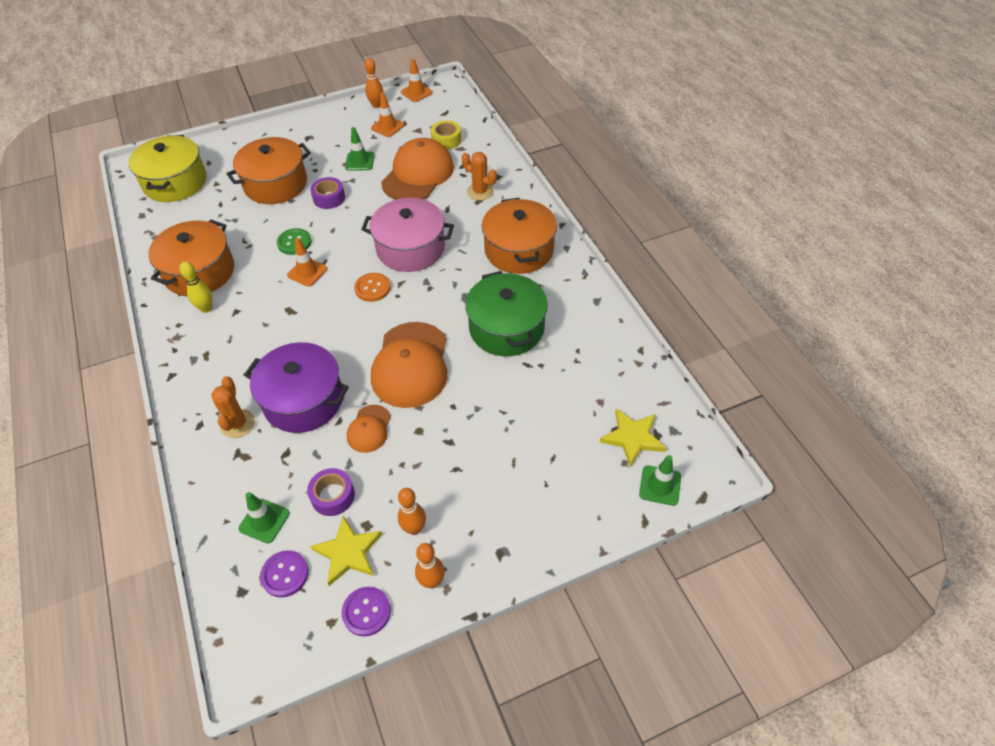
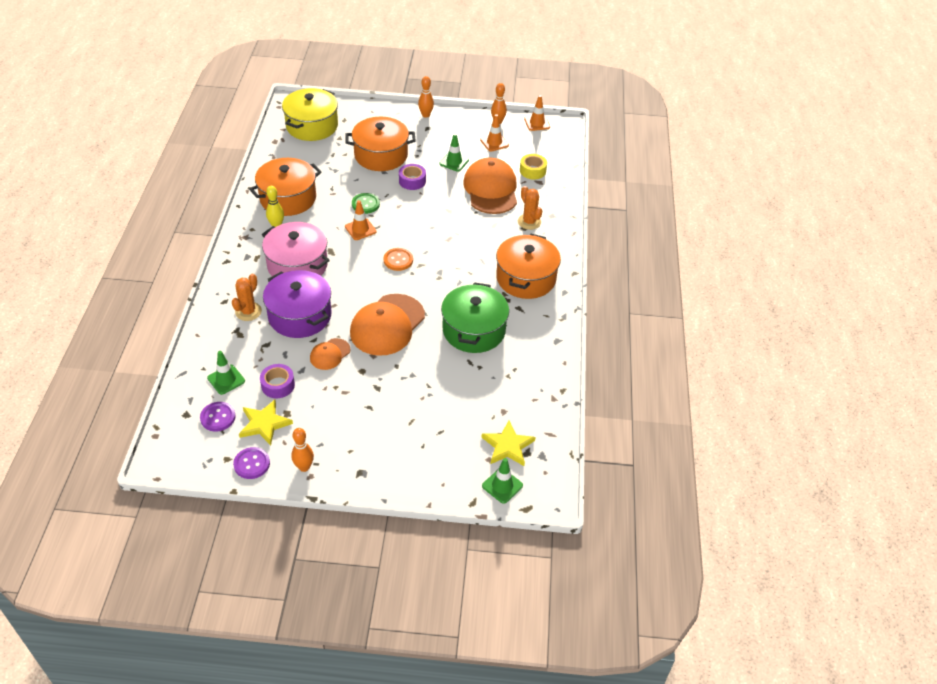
camera: 25 degrees right, 5 degrees down
pink pot [361,198,454,272] -> pink pot moved to [262,222,330,276]
orange cap [381,138,454,200] -> orange cap turned 60 degrees counterclockwise [463,158,517,214]
orange bowling pin [398,488,426,535] -> orange bowling pin moved to [418,76,434,118]

